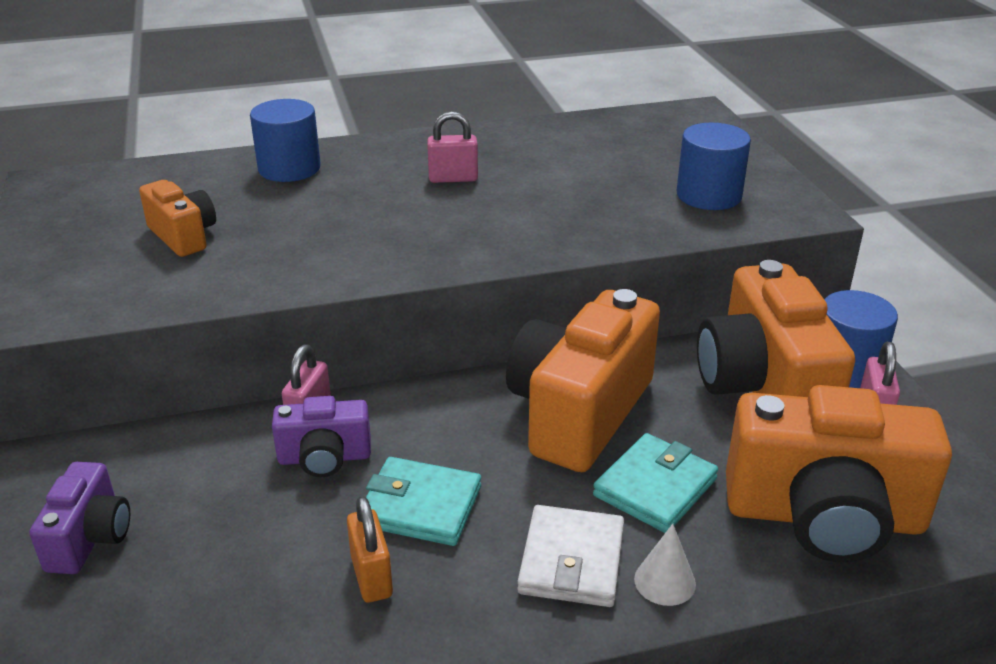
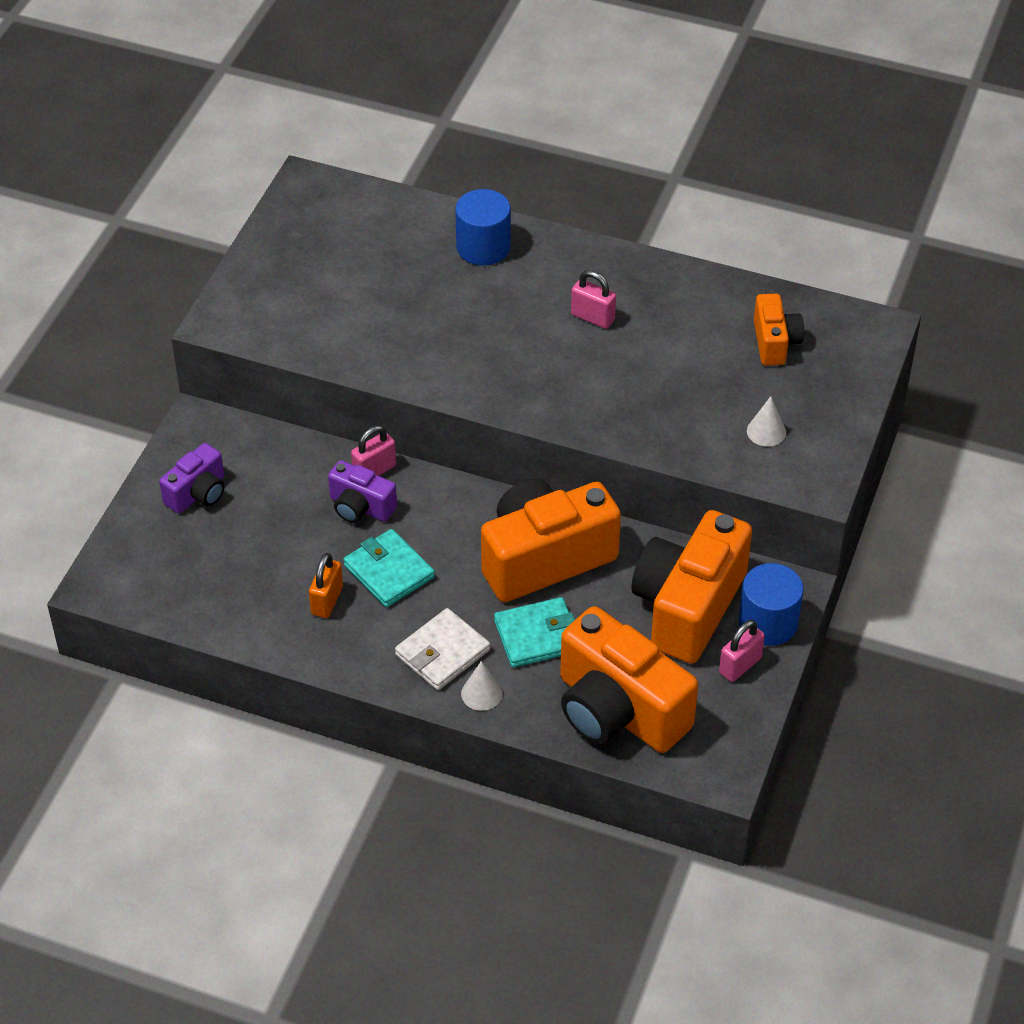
camera: 35 degrees right, 15 degrees up
orange camera [139,180,216,257] -> orange camera moved to [754,293,804,366]
blue cylinder [677,123,751,210] -> white cone [747,396,786,447]

